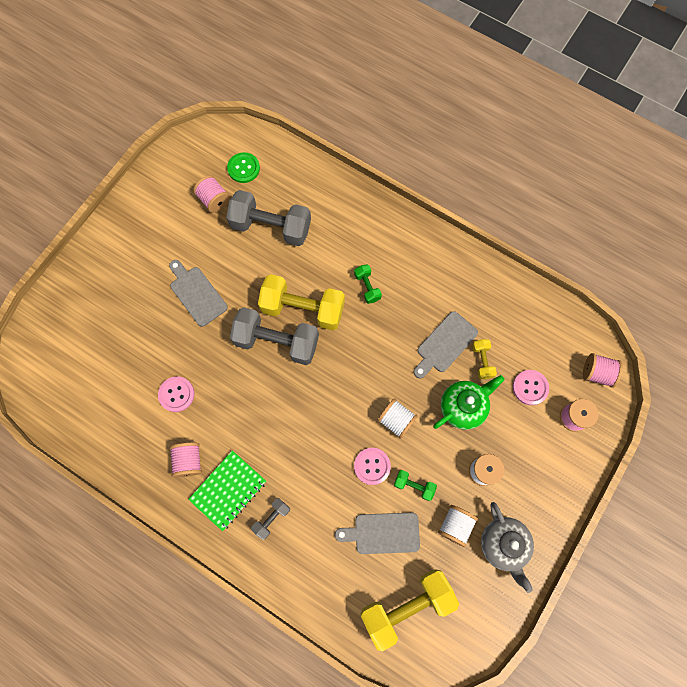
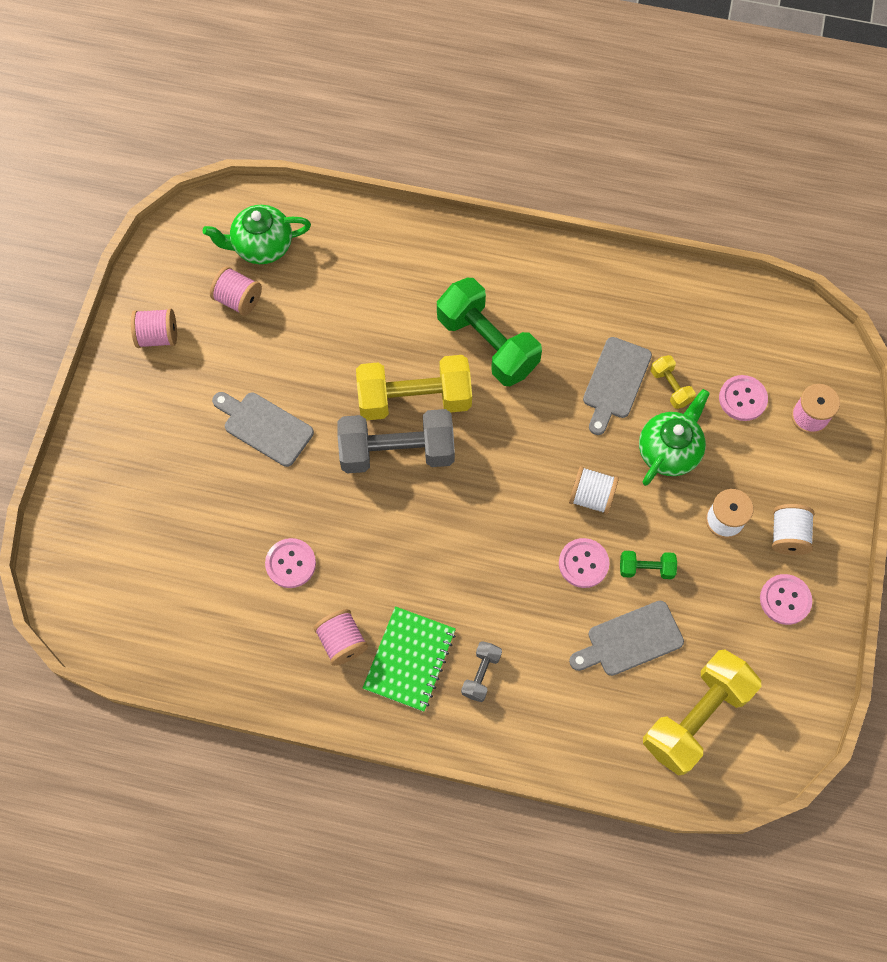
camera: 20 degrees left, 5 degrees down
grey dumbbell [226,190,311,246] -> none
green button [227,152,260,183] -> green teapot [203,205,311,264]
green dumbbell [354,264,382,304] -> green dumbbell [437,278,542,386], size x2.16
white spool [438,505,478,547] -> white spool moved to [772,504,814,555]
grey teapot [481,502,534,593] -> pink button [760,574,812,625]
pink spool [583,353,623,388] -> pink spool moved to [131,308,177,348]

